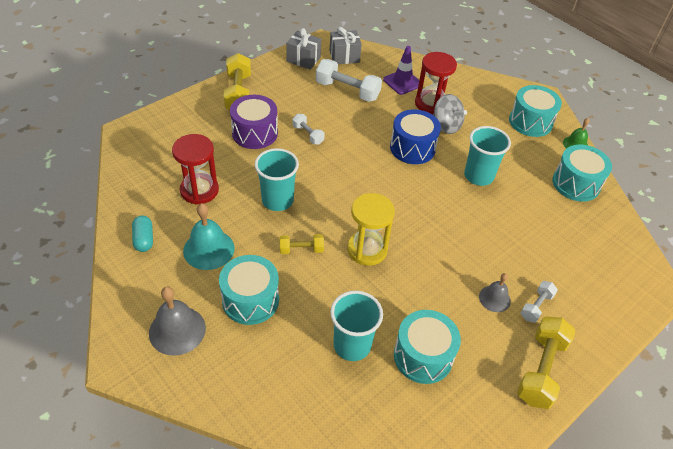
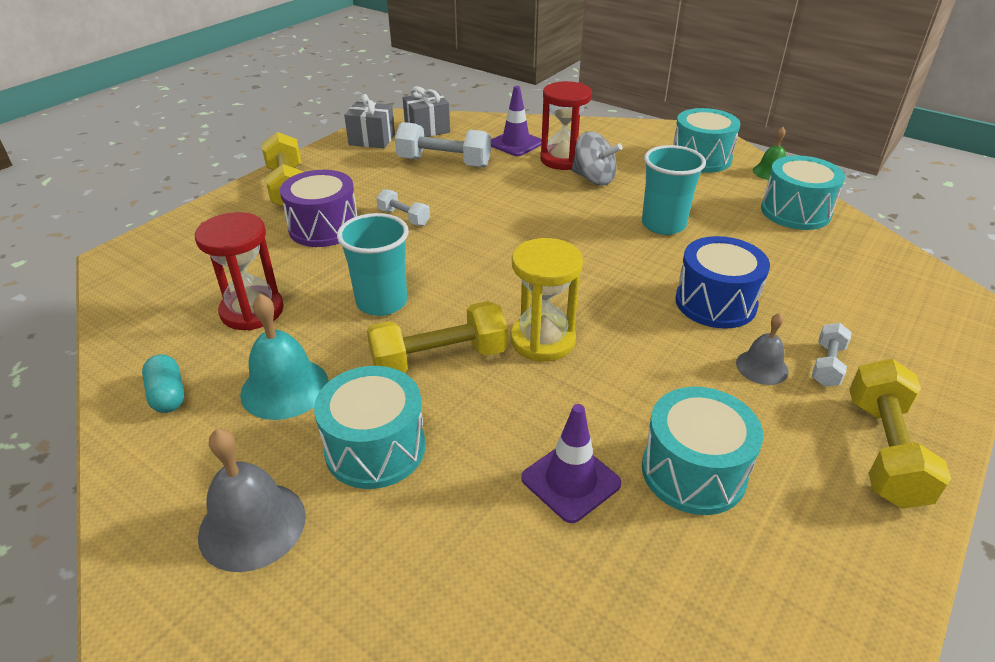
camera: 10 degrees left, 10 degrees down
yellow dumbbell [279,234,324,254] -> yellow dumbbell [367,301,508,373], size x1.82
turquoise cup [330,290,383,361] -> purple traffic cone [521,404,621,523]
blue drum [390,109,441,164] -> blue drum moved to [675,236,770,329]

